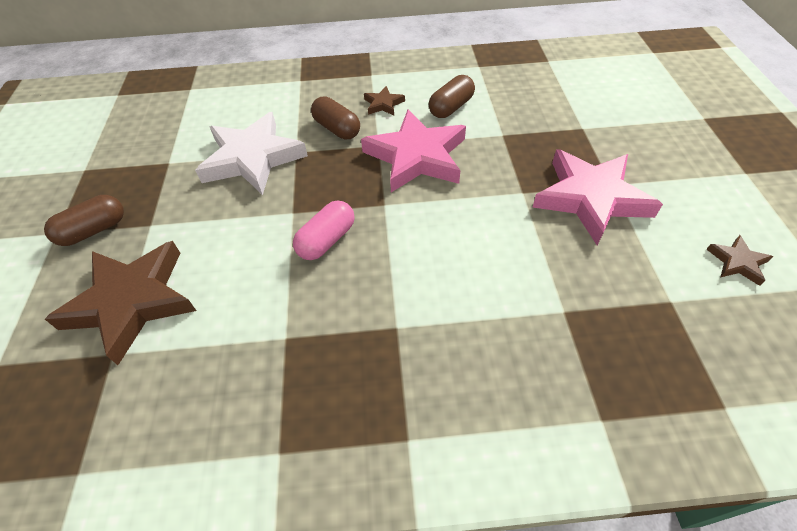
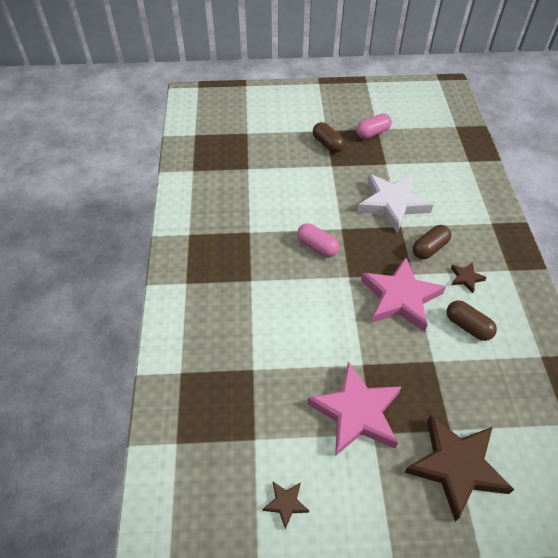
camera: 90 degrees right, 0 degrees up
brown star [45,241,196,365] -> brown star moved to [404,415,515,522]
none -> pink capsule [356,113,392,139]

